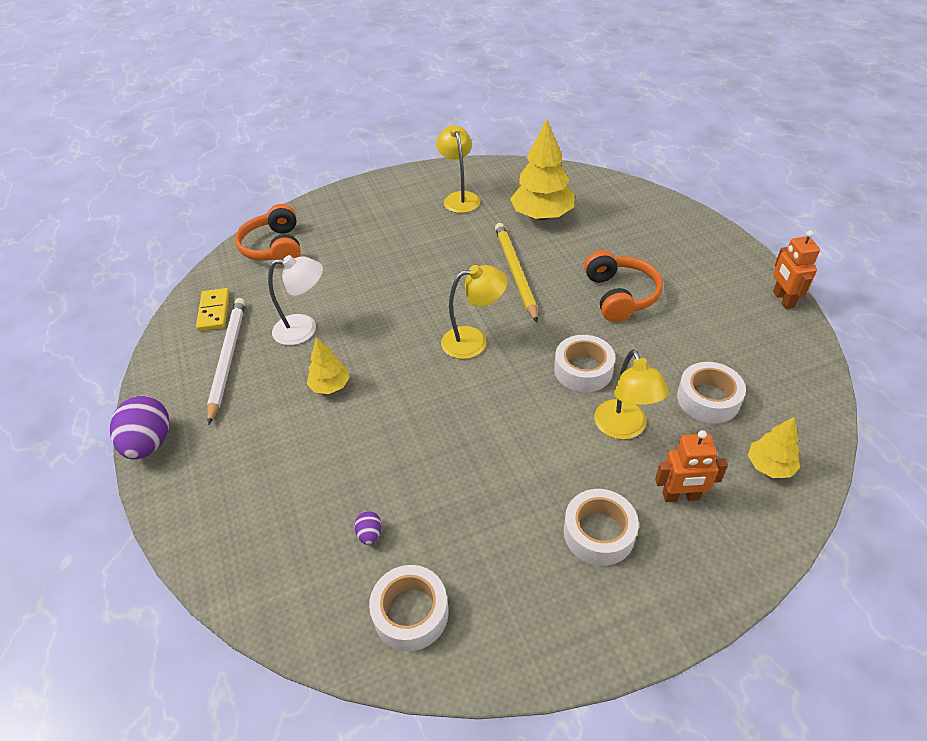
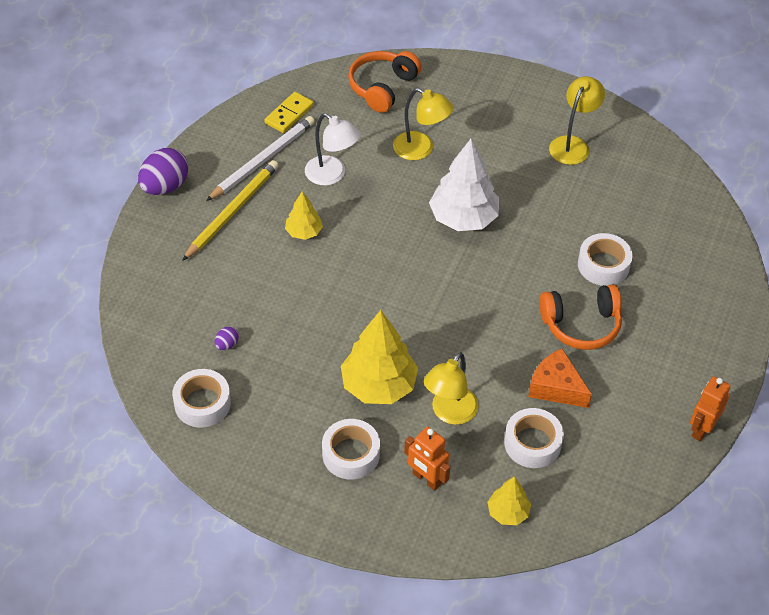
camera: 40 degrees right, 5 degrees up
yellow lamp [441,265,508,359] -> yellow lamp moved to [393,88,453,160]
yellow pencil [495,223,538,323] -> yellow pencil moved to [182,160,279,261]
yellow tree [510,118,575,220] -> yellow tree moved to [341,310,418,404]
white tape [554,335,615,392] -> white tape moved to [578,233,633,286]
orange headphones [584,250,663,322] -> orange headphones turned 45 degrees clockwise [539,284,622,350]
none -> white tree [429,139,499,231]
none -> orange cheese [528,348,592,408]

